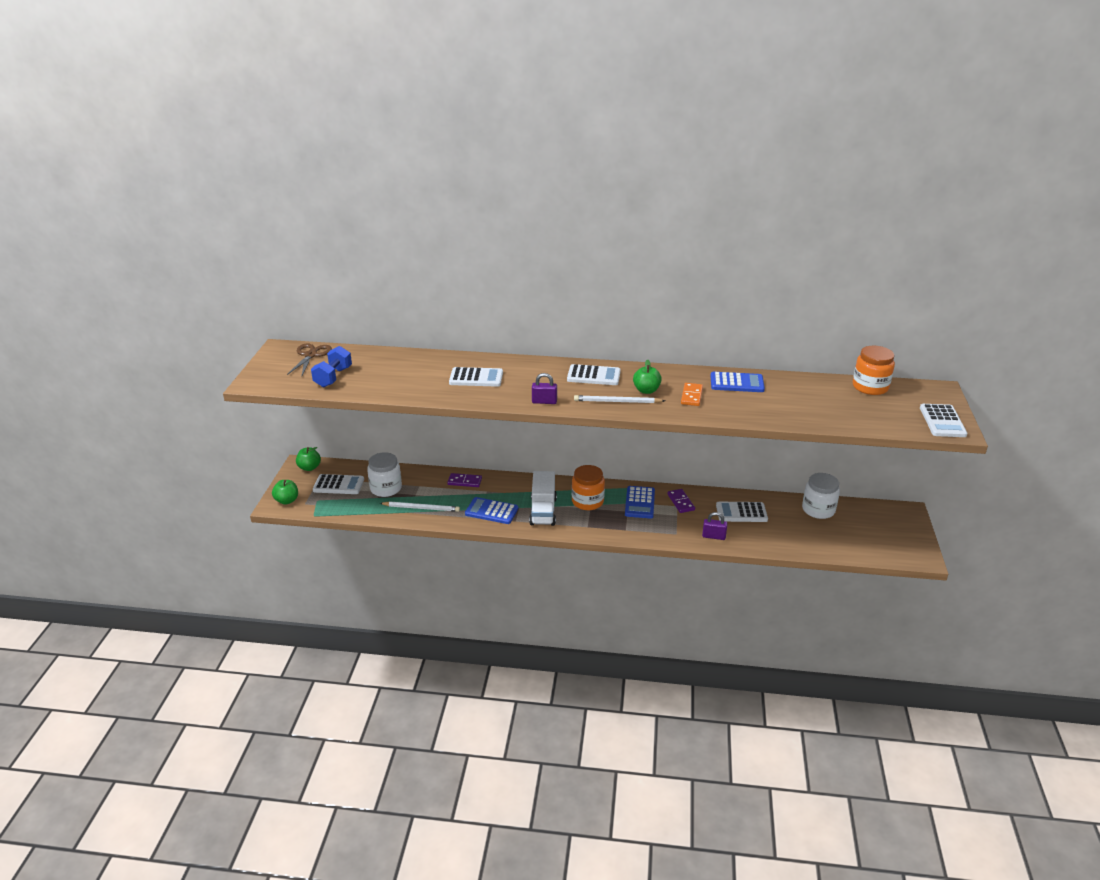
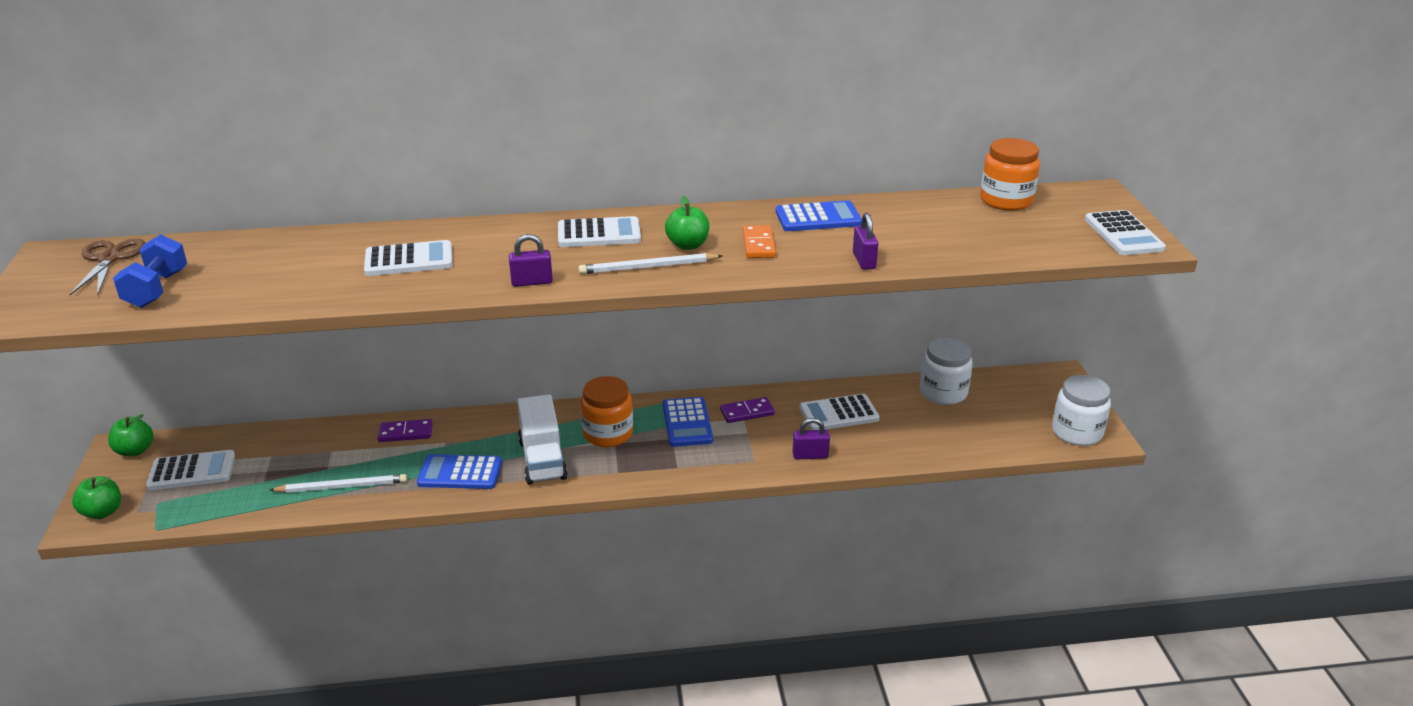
camera: 15 degrees left, 0 degrees up
white jar [367,452,402,497] -> white jar moved to [1052,375,1111,446]
purple domino [667,489,695,513] -> purple domino turned 75 degrees counterclockwise [720,397,775,423]
none -> purple padlock [853,213,878,270]

